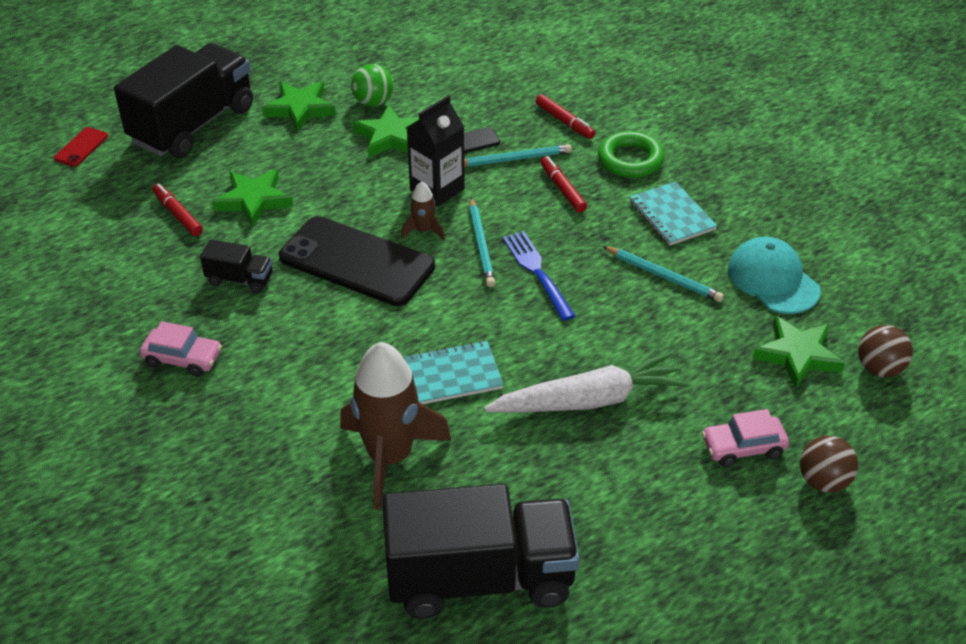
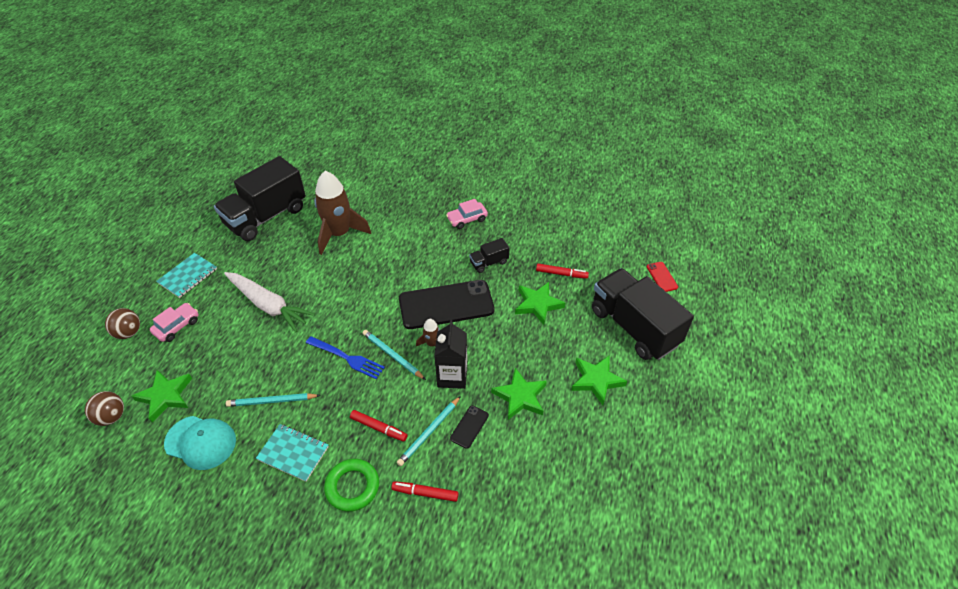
camera: 140 degrees right, 5 degrees up
black truck [114,43,253,158] -> black truck turned 150 degrees clockwise [592,268,694,360]
green ball [351,64,393,107] -> none
turquoise notebook [404,341,504,404] -> turquoise notebook moved to [156,253,217,298]
white carrot [484,352,689,413] -> white carrot turned 90 degrees counterclockwise [224,272,315,332]

